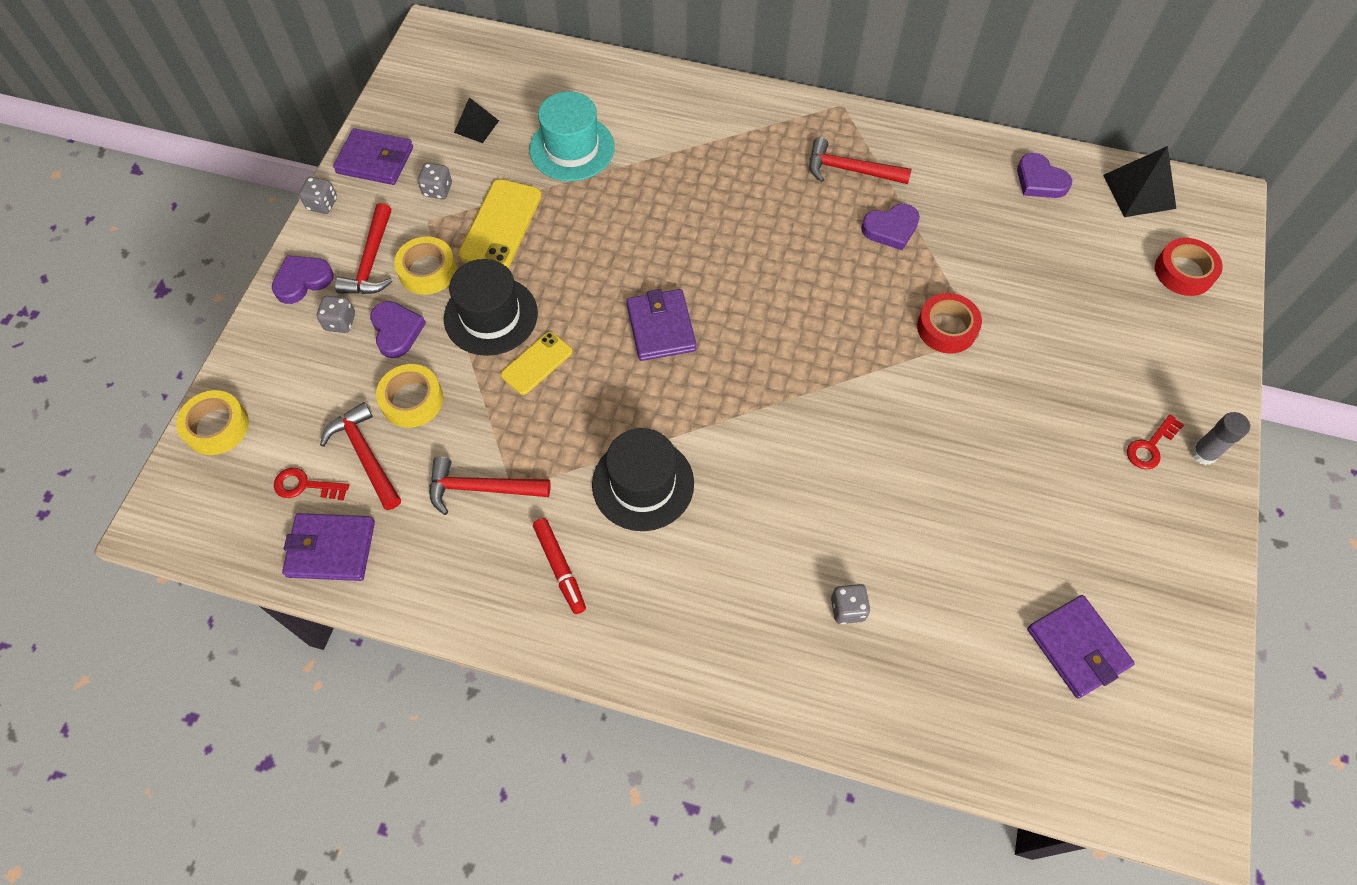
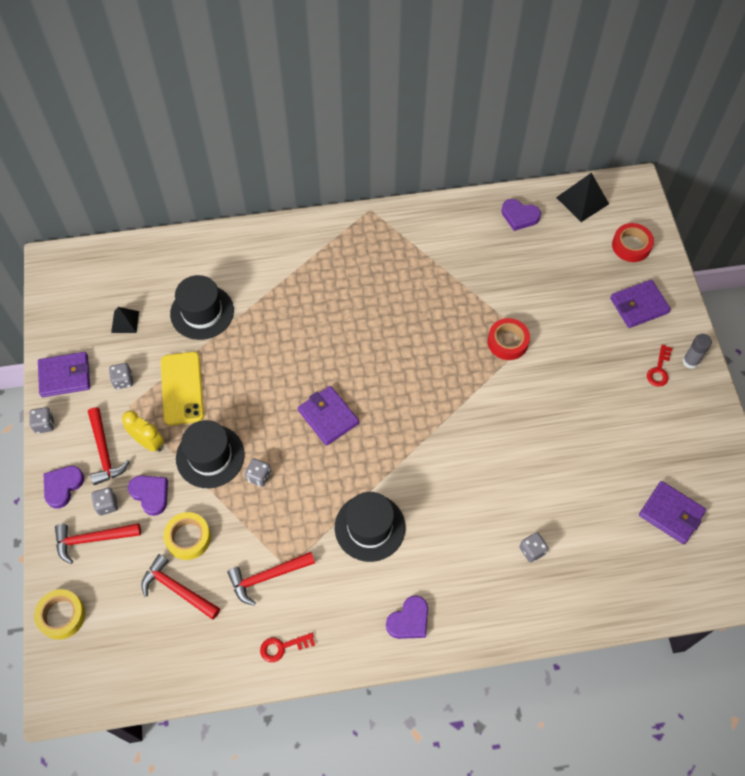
camera: 25 degrees left, 0 degrees up
red key [274,468,349,501] -> red key moved to [260,633,315,662]
purple wallet [282,513,375,581] -> purple wallet moved to [610,280,671,328]
yellow tape [394,236,457,295] -> yellow clock [122,411,164,452]
yellow phone [501,332,572,395] -> grey dice [245,458,271,487]
turquoise hat [529,91,615,181] -> black hat [170,275,234,340]
red marker [533,518,586,614] -> none
red hammer [809,137,912,184] -> red hammer moved to [55,523,141,564]
purple heart [861,204,920,250] -> purple heart moved to [386,595,428,639]

